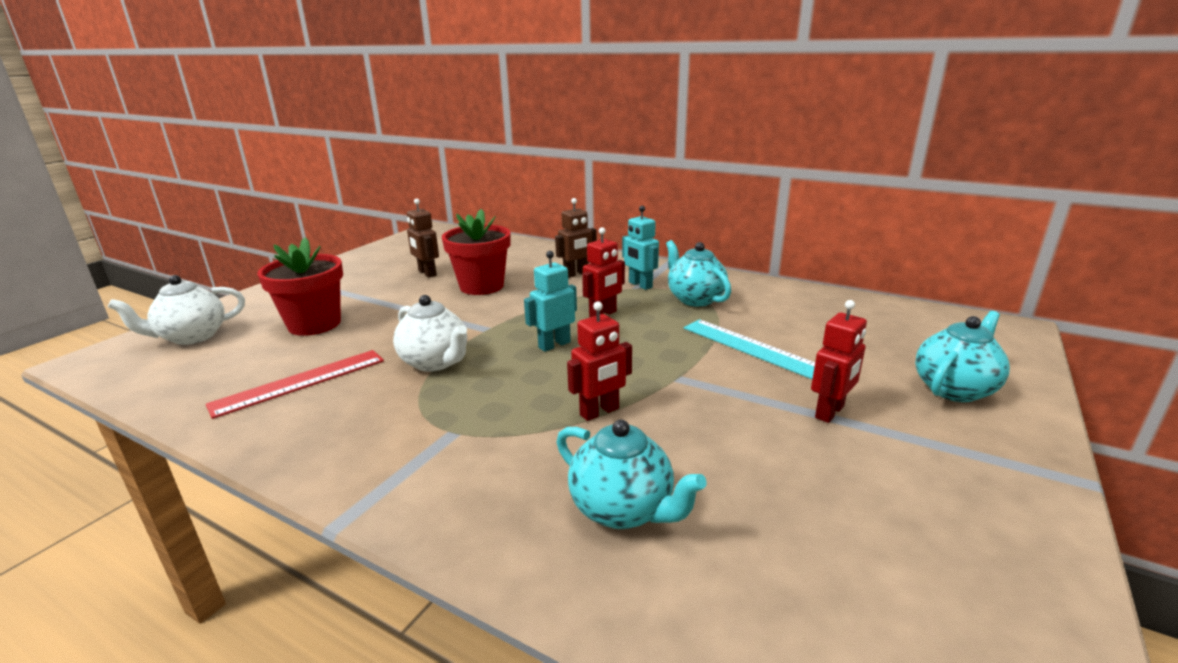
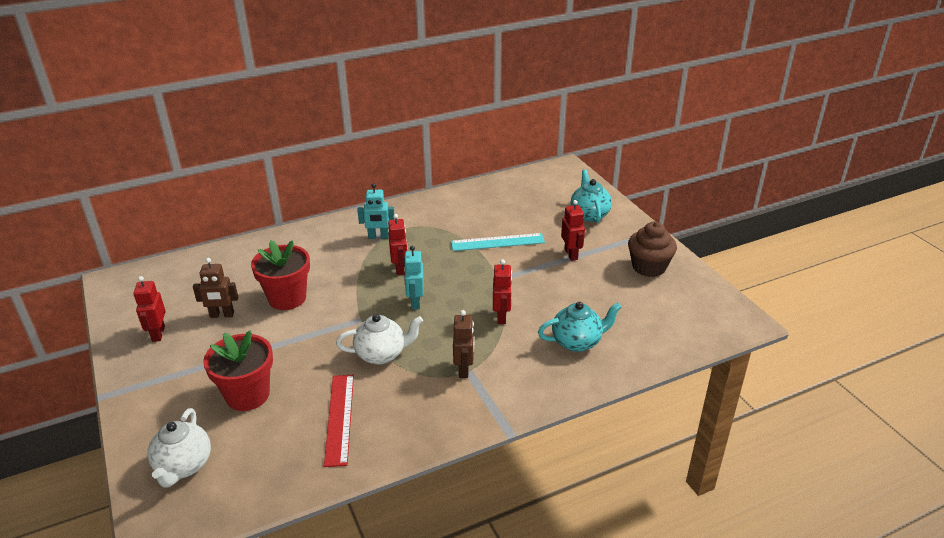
camera: 55 degrees left, 10 degrees up
brown robot [555,198,597,278] -> brown robot moved to [453,310,474,378]
turquoise teapot [666,240,731,307] -> none
none -> red robot [133,276,165,342]
none -> brown cupcake [628,222,677,277]

